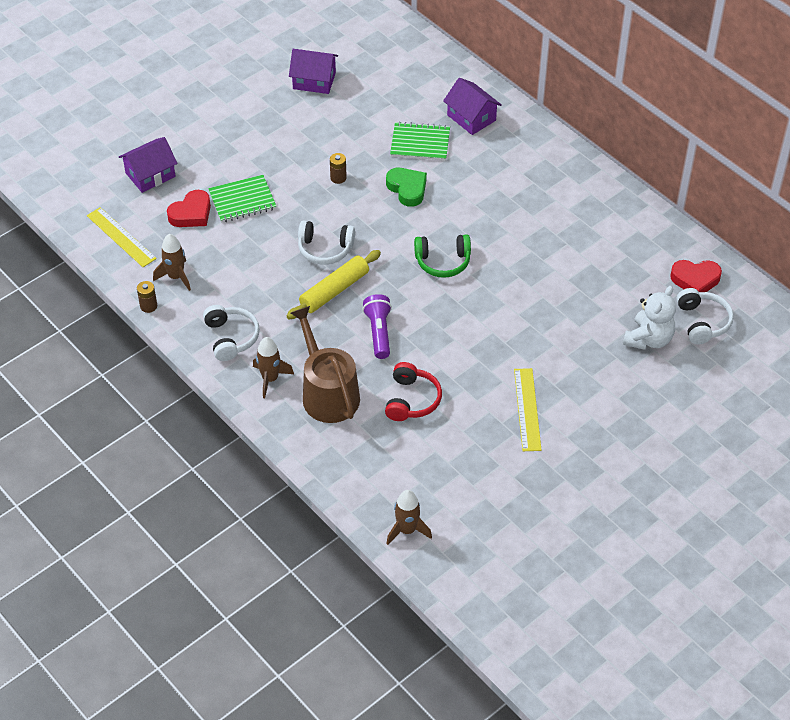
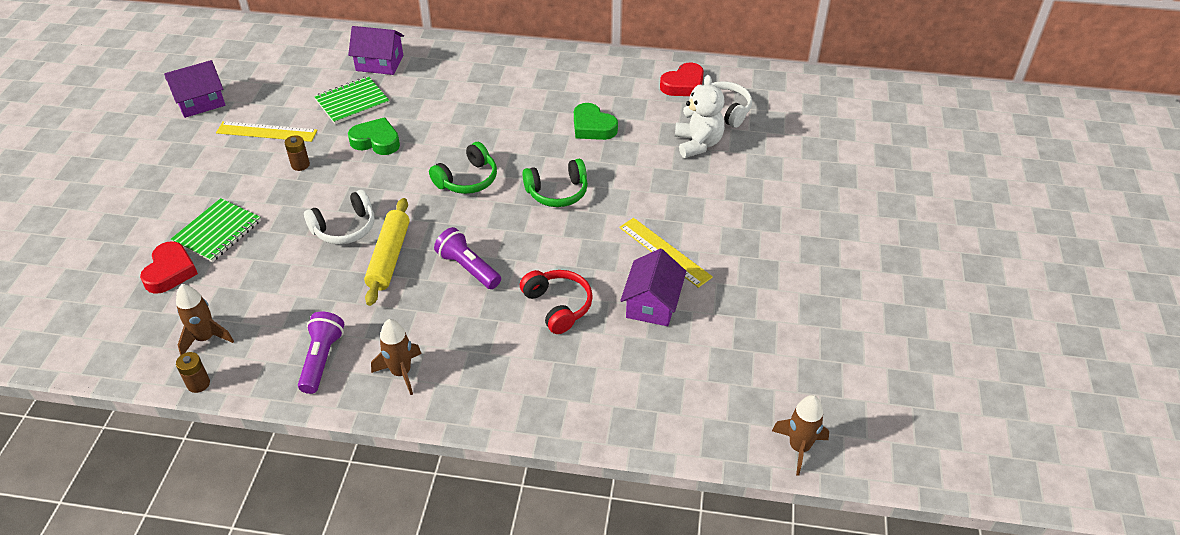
camera: 40 degrees left, 5 degrees down
yellow ruler [87,207,157,267] -> yellow ruler moved to [216,121,317,142]
purple house [119,137,178,193] -> purple house moved to [620,248,686,326]
white headphones [203,305,260,361] -> purple flashlight [298,312,344,394]
brown watering can [291,306,360,423] -> none
brown rocket [386,490,432,545] -> brown rocket moved to [772,395,829,476]
none -> green headphones [522,159,588,207]
none -> green heart [574,103,618,140]

